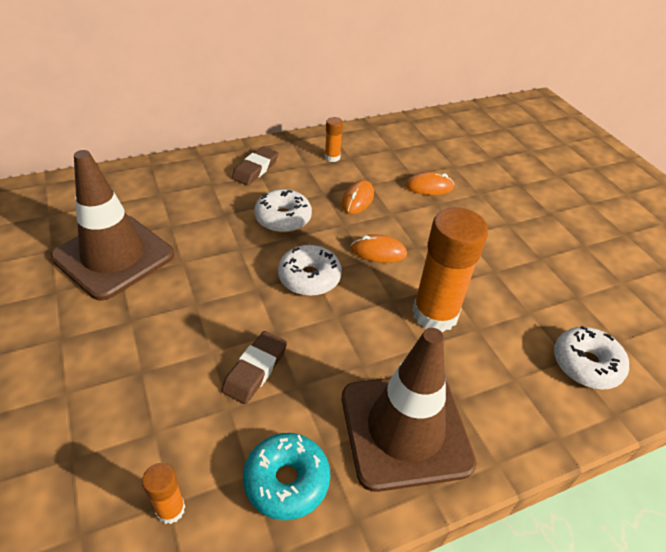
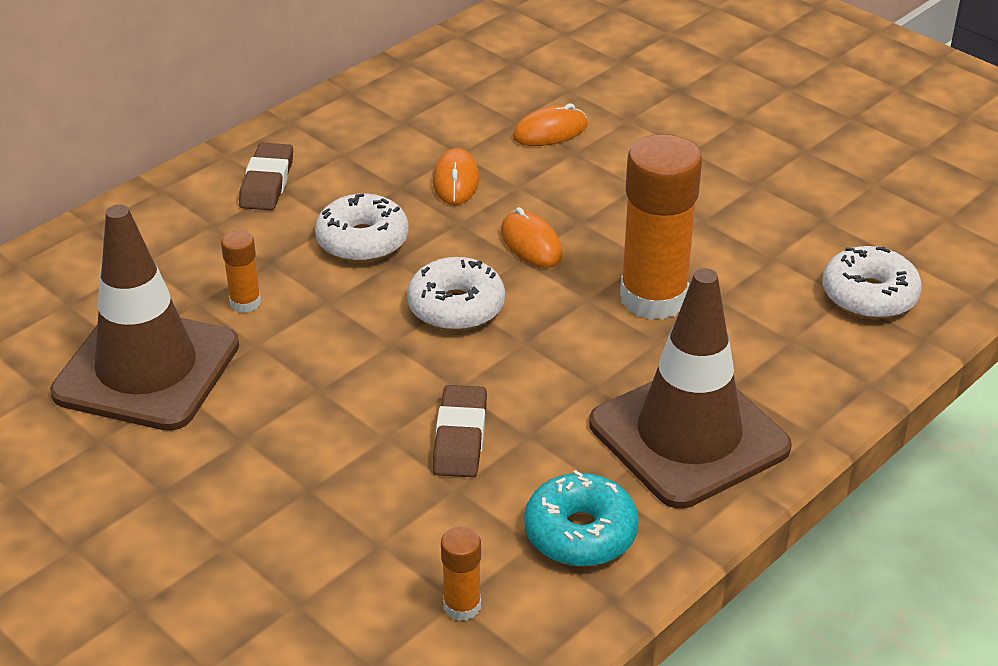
camera: 20 degrees left, 5 degrees down
orange glue stick [325,117,343,162] -> orange glue stick moved to [221,230,261,313]
orange mouse [351,234,407,263] -> orange mouse turned 75 degrees clockwise [501,207,563,268]

